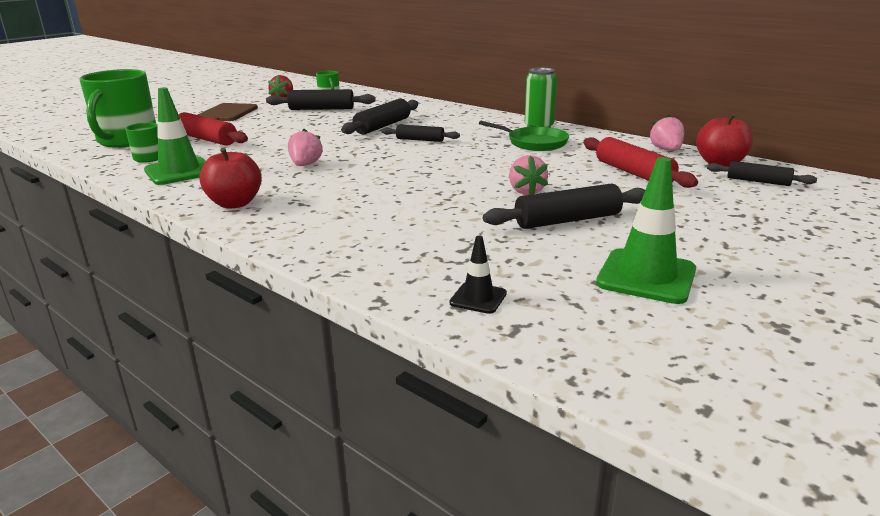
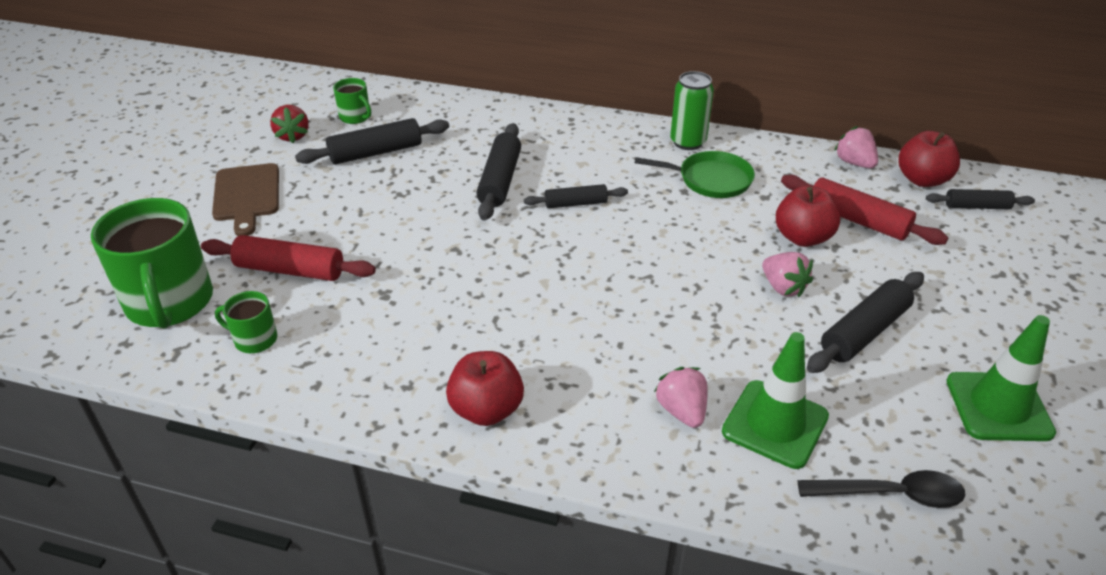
camera: 25 degrees left, 15 degrees up
green traffic cone [144,87,206,185] -> green traffic cone moved to [722,332,829,469]
pink strawberry [288,129,323,166] -> pink strawberry moved to [654,367,708,428]
black traffic cone [449,236,507,314] -> black spoon [797,470,965,508]
none -> red apple [776,186,840,247]

